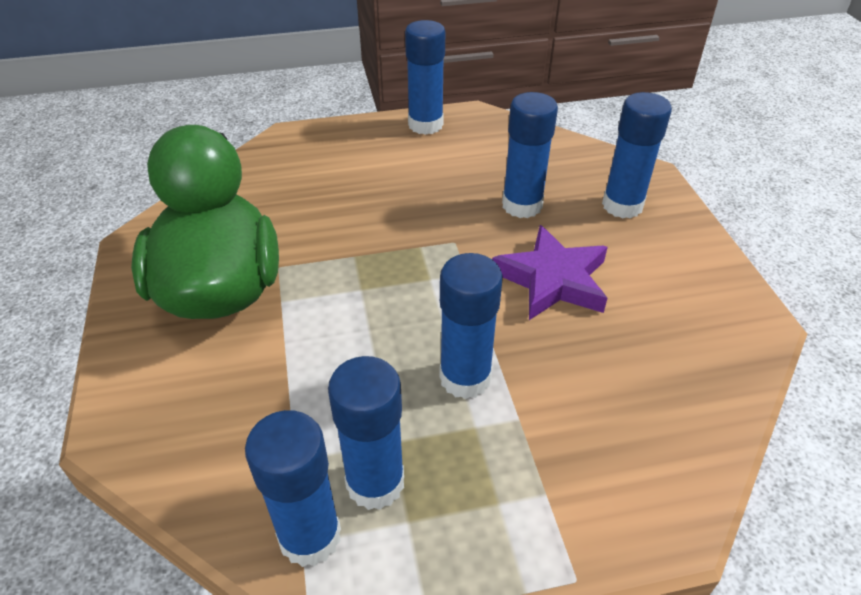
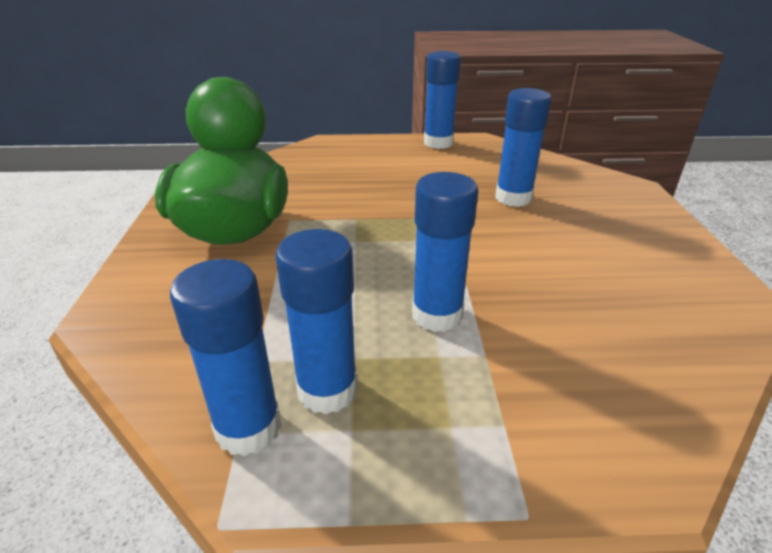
camera: 10 degrees right, 10 degrees down
purple star [492,225,608,320] -> none
blue glue stick [602,92,672,219] -> none

